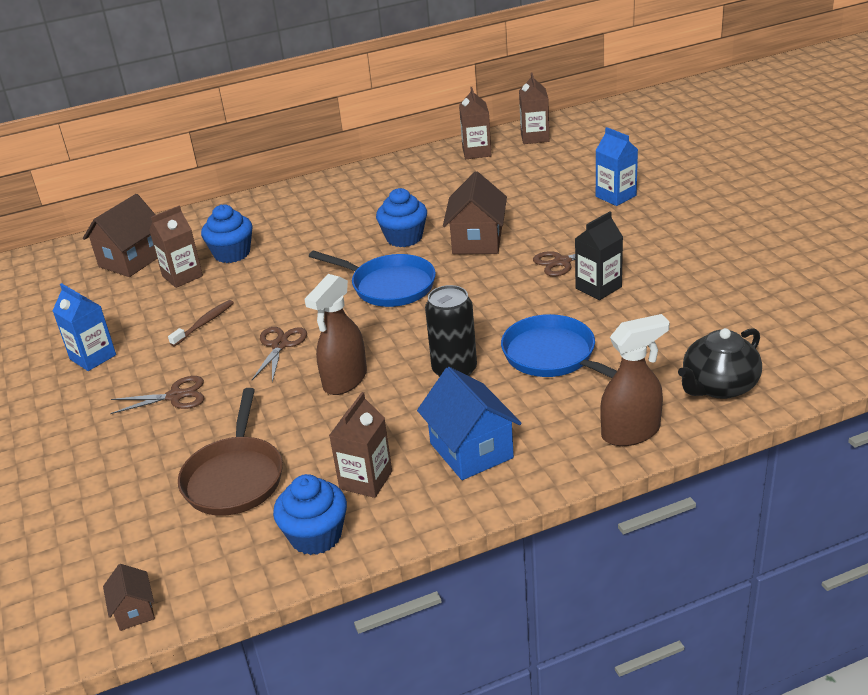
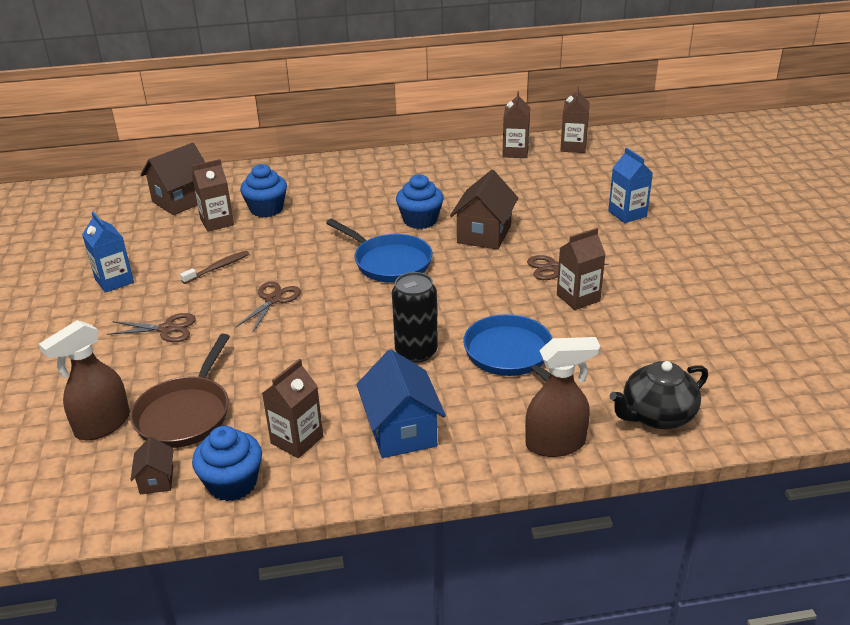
camera: 10 degrees right, 0 degrees up
brown house [103,564,155,631] -> brown house moved to [130,437,174,494]
brown spray bottle [304,274,367,395] -> brown spray bottle moved to [39,320,130,440]
black carton [575,211,623,300] -> brown carton [557,228,606,310]

